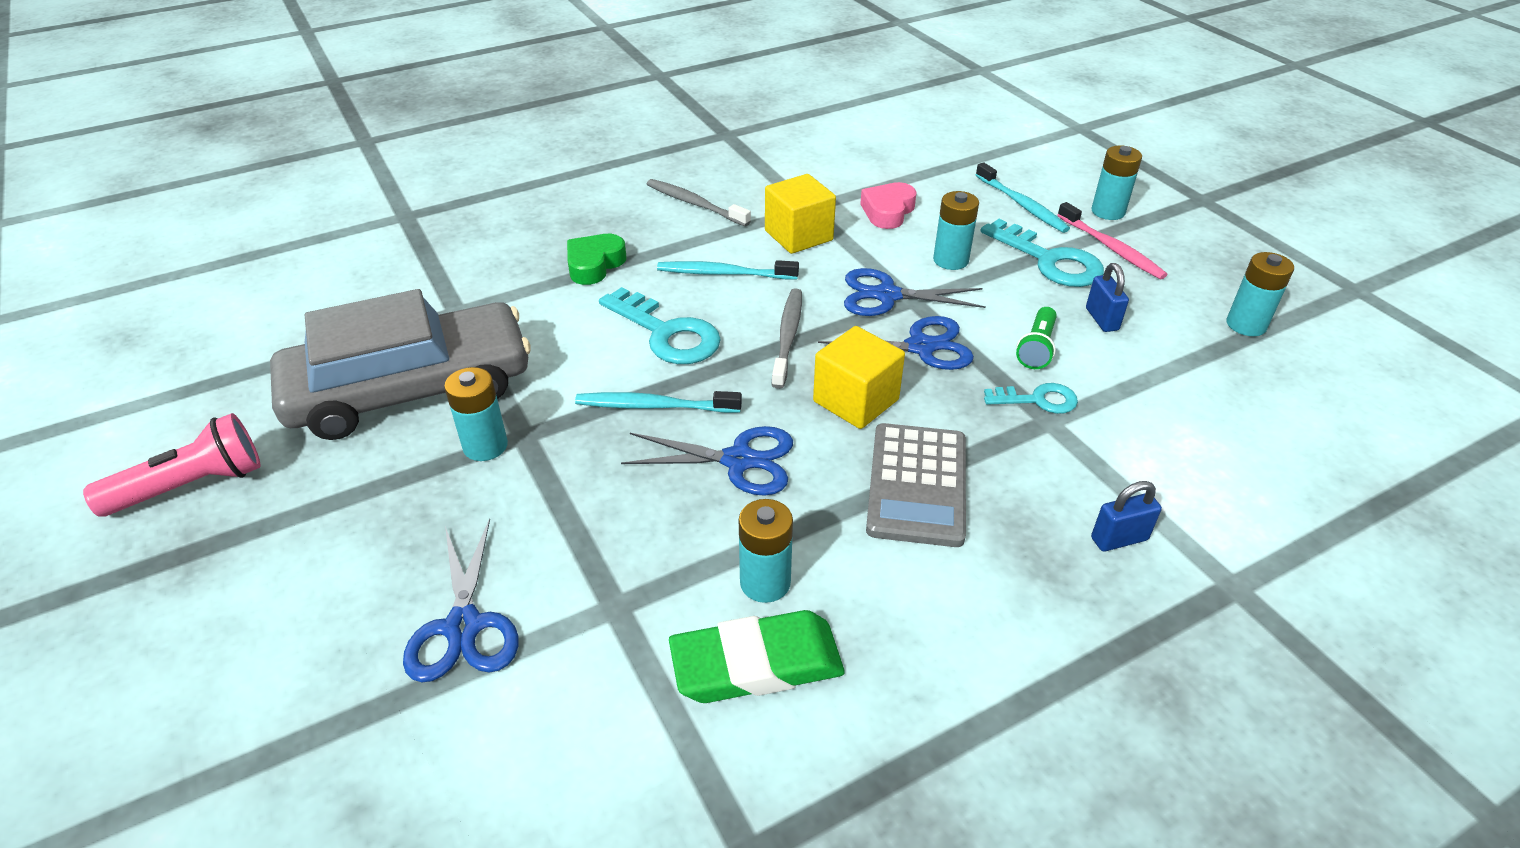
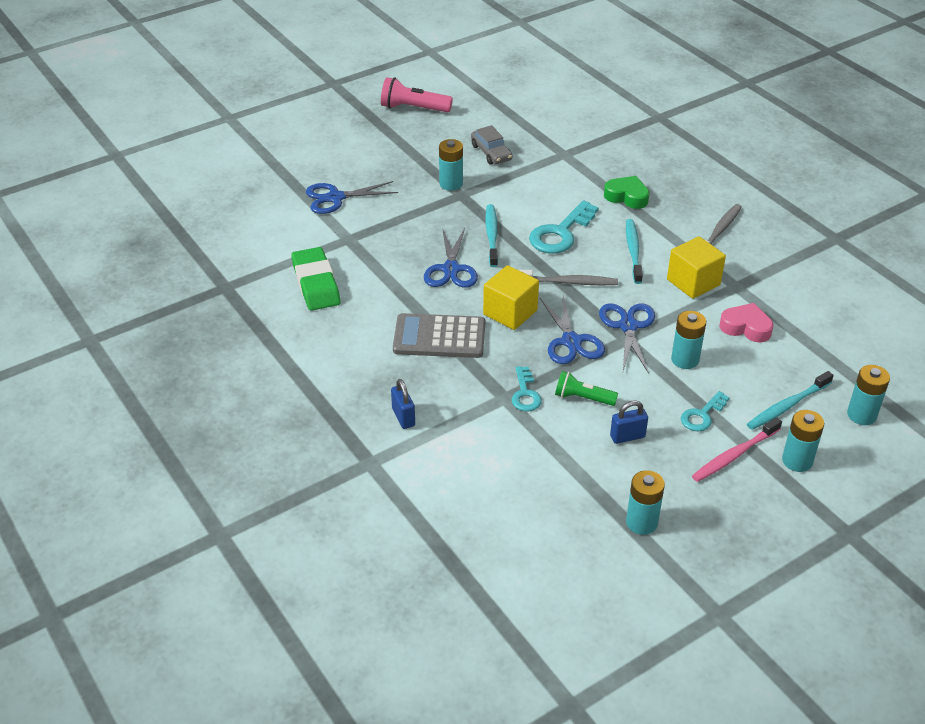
camera: 85 degrees right, 0 degrees up
pink flashlight [83,413,261,517] -> pink flashlight turned 135 degrees clockwise [381,77,453,112]
grey car [270,289,531,440] -> grey car [471,125,512,164], size x0.42
turquoise battery [739,499,793,603] -> turquoise battery moved to [847,365,890,425]
turquoise key [980,219,1104,287] -> turquoise key [681,391,730,431], size x0.58

